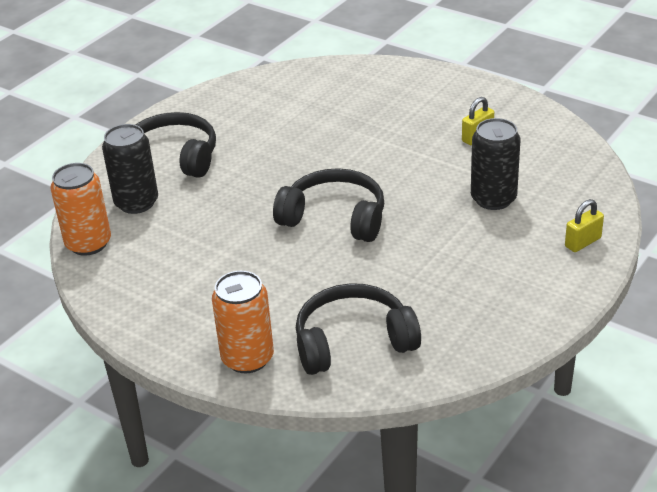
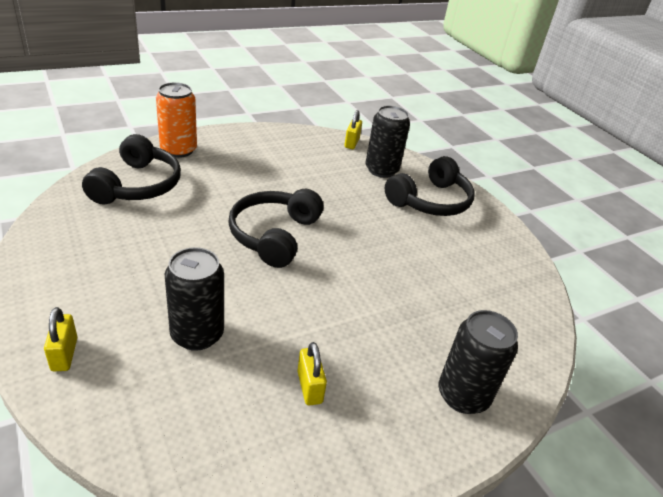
camera: 110 degrees right, 0 degrees up
orange can [50,163,111,256] -> yellow padlock [344,110,362,149]
black headphones [273,168,384,242] -> black headphones turned 150 degrees clockwise [228,189,323,268]
none -> black can [438,310,518,414]

